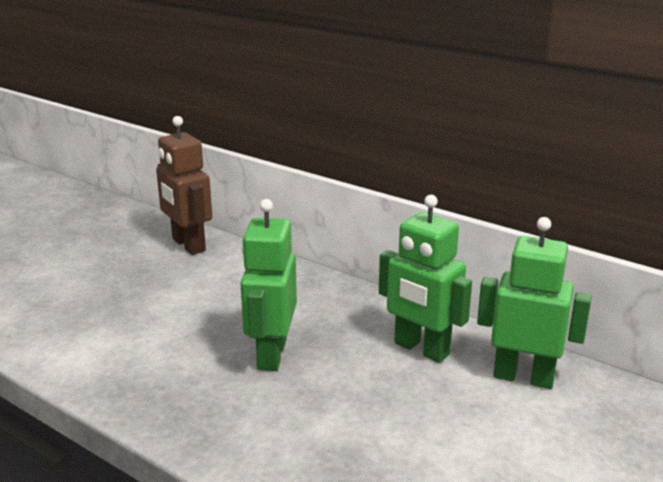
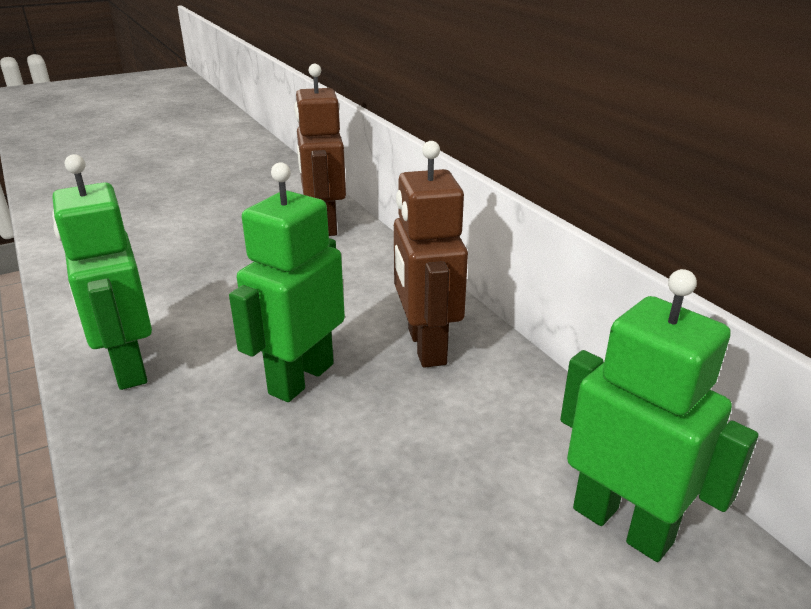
camera: 25 degrees right, 5 degrees up
green robot [379,195,472,363] -> green robot moved to [52,154,152,390]
none -> brown robot [394,141,468,368]

